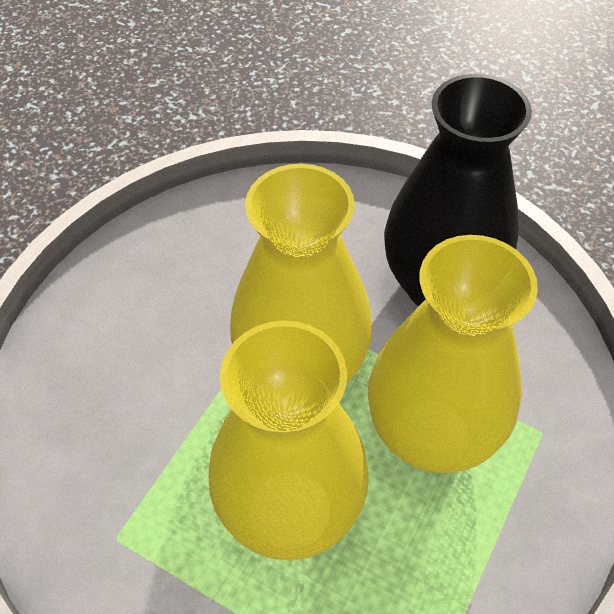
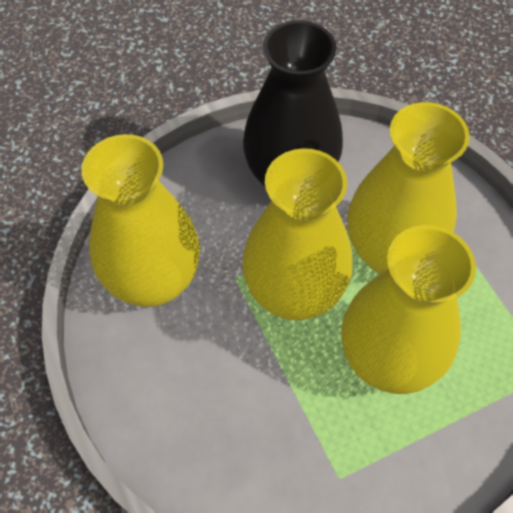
camera: 55 degrees left, 5 degrees up
none -> yellow vase [82,134,200,307]

